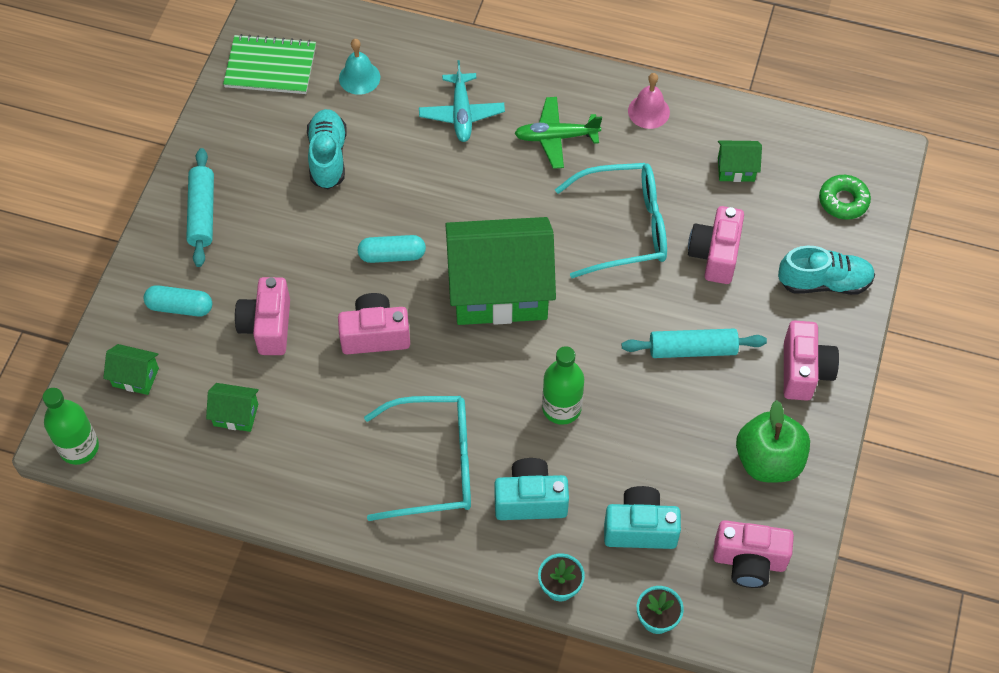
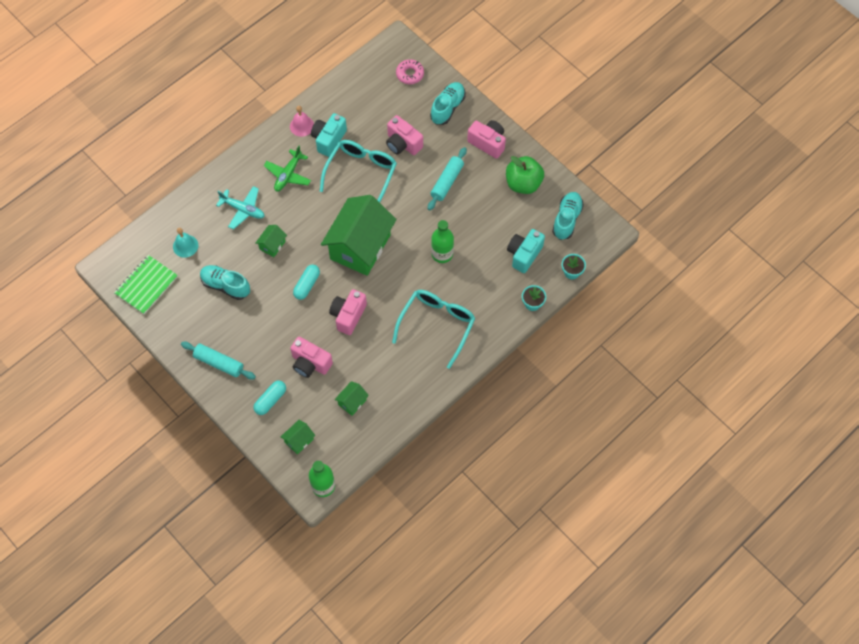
camera: 60 degrees left, 5 degrees up
turquoise camera [494,458,569,520] -> turquoise camera moved to [311,113,347,157]
pink camera [713,520,794,588] -> turquoise shoe [552,192,584,240]
green house [718,140,762,182] -> green house moved to [255,225,287,257]
green donut [819,175,871,219] -> pink donut [396,59,424,84]

